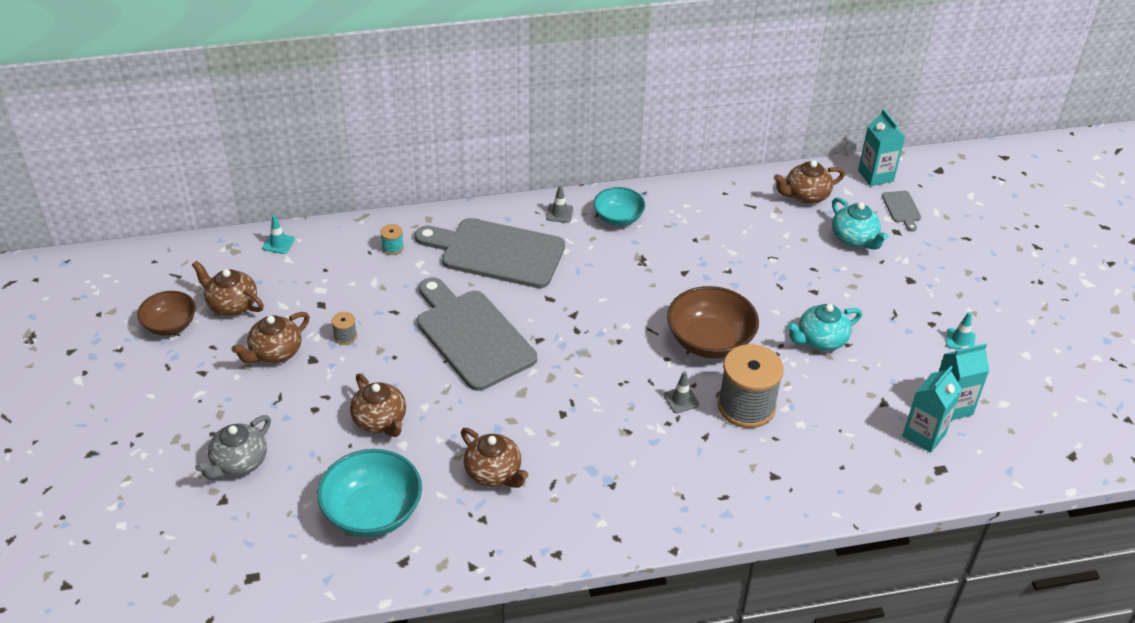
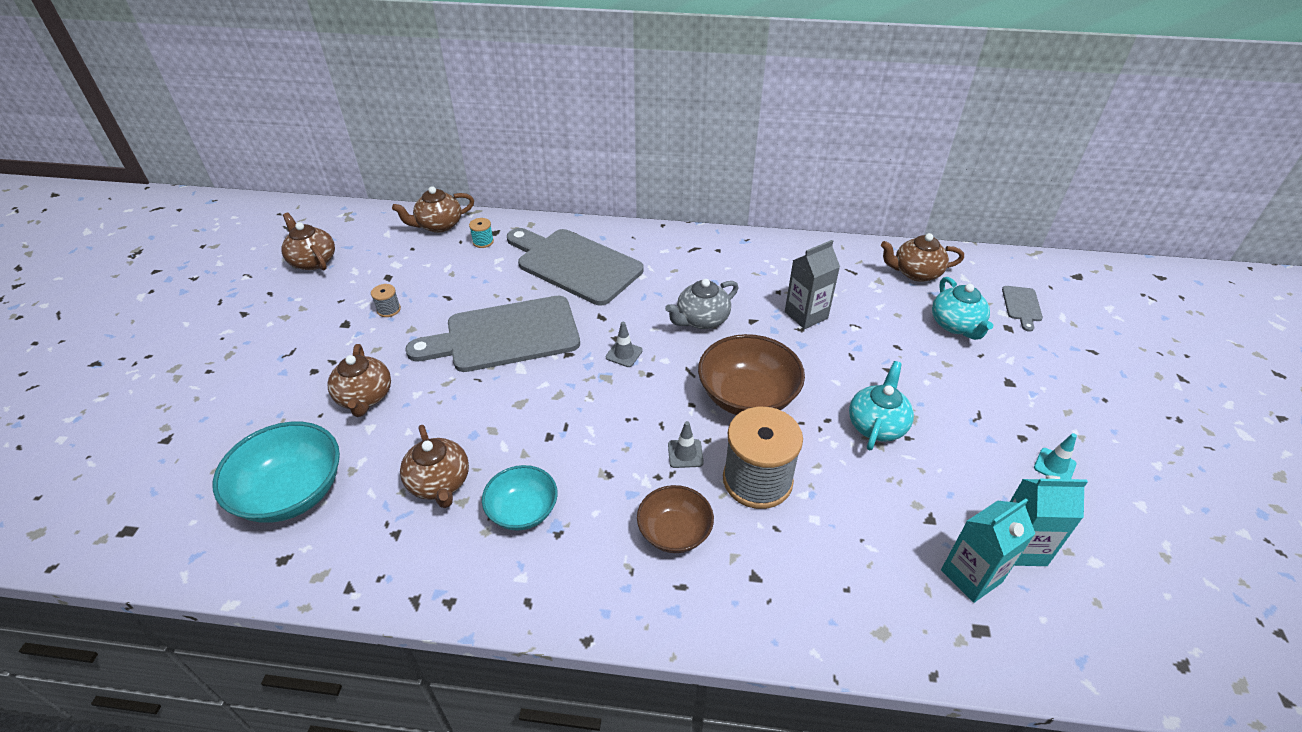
camera: 20 degrees right, 0 degrees up
brown bowl [137,291,196,335] -> brown bowl moved to [637,485,714,553]
grey teapot [195,415,271,480] -> grey teapot moved to [665,279,738,329]
brown teapot [231,312,310,363] -> brown teapot moved to [392,186,474,233]
turquoise traffic cone [263,215,295,254] -> none
grey cutting board [417,277,537,391] -> grey cutting board turned 90 degrees counterclockwise [405,296,580,372]
grey traffic cone [546,185,573,223] -> grey traffic cone moved to [606,322,643,367]
turquoise bowl [593,187,645,226] -> turquoise bowl moved to [482,465,558,531]
turquoise teapot [787,304,862,351] -> turquoise teapot turned 120 degrees clockwise [849,361,914,450]
turquoise carton [858,109,905,186] -> none
none -> grey carton [785,240,840,329]

